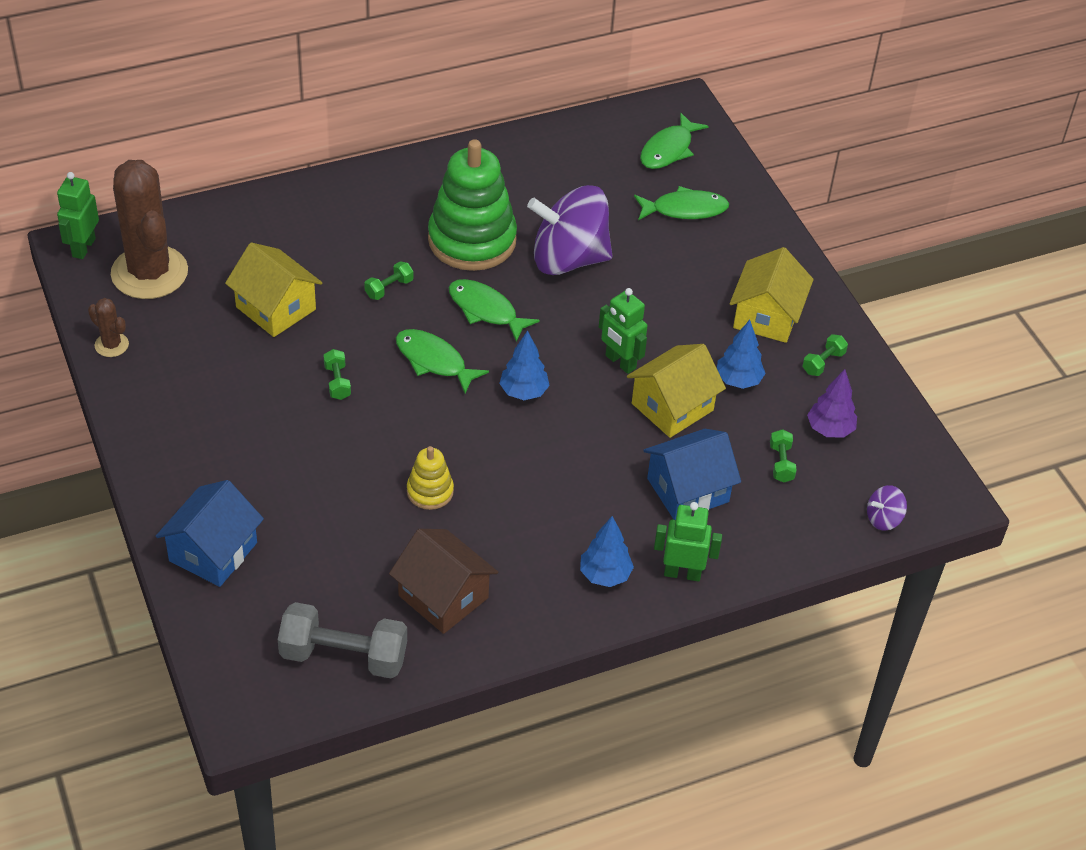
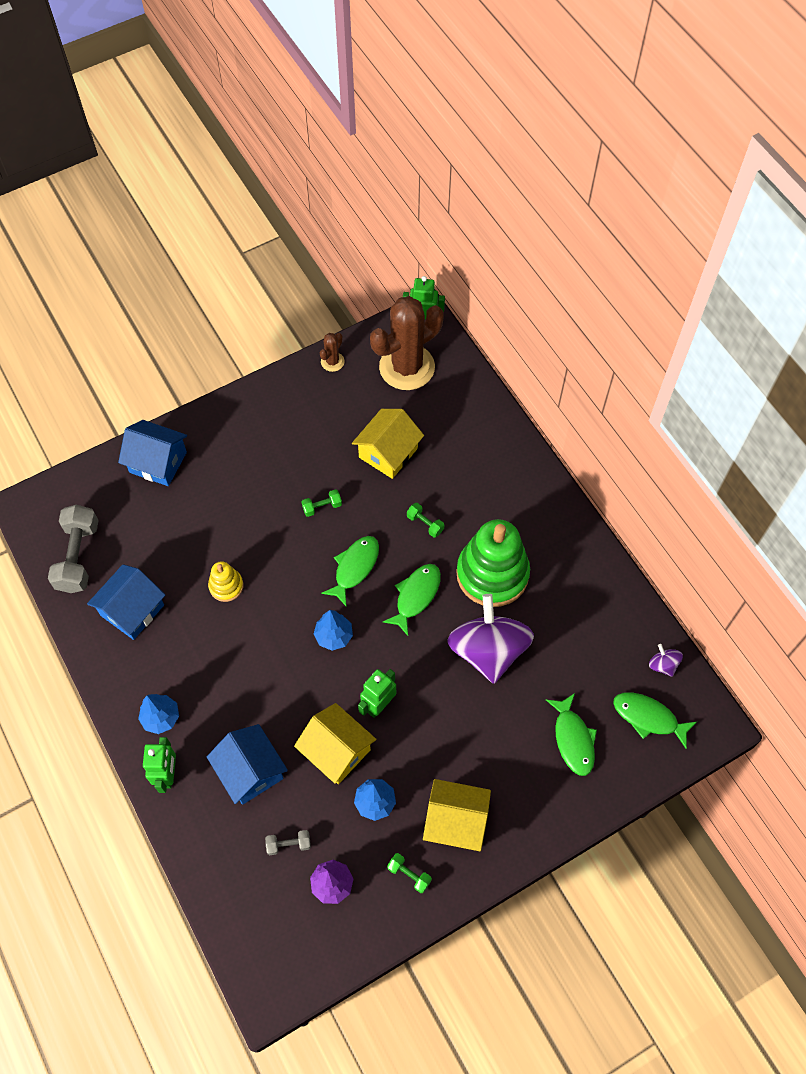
camera: 85 degrees right, 15 degrees up
brown house [389,529,498,634] -> blue house [87,564,165,640]
green dumbbell [770,429,797,483] -> grey dumbbell [265,830,311,855]
purple spinning top [867,485,907,531] -> purple spinning top moved to [649,644,683,677]

